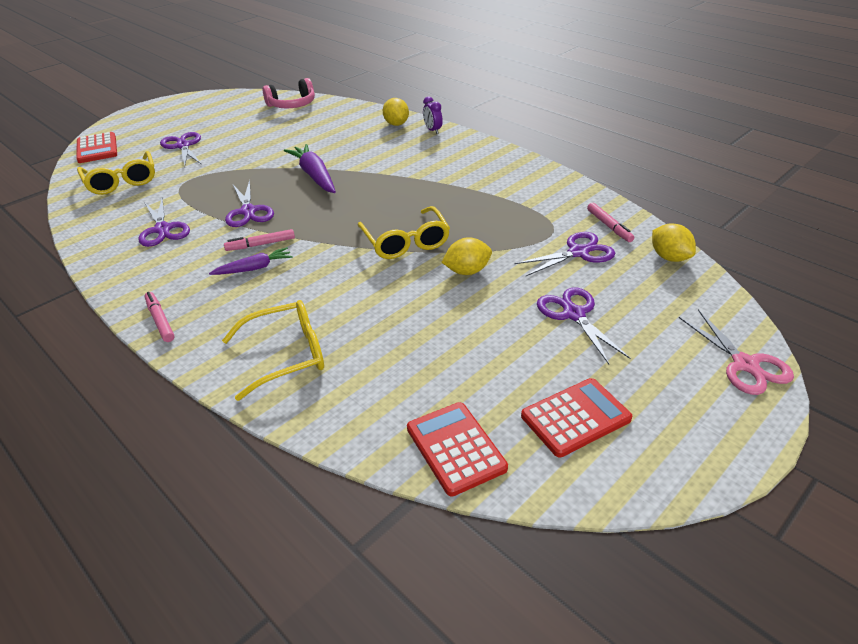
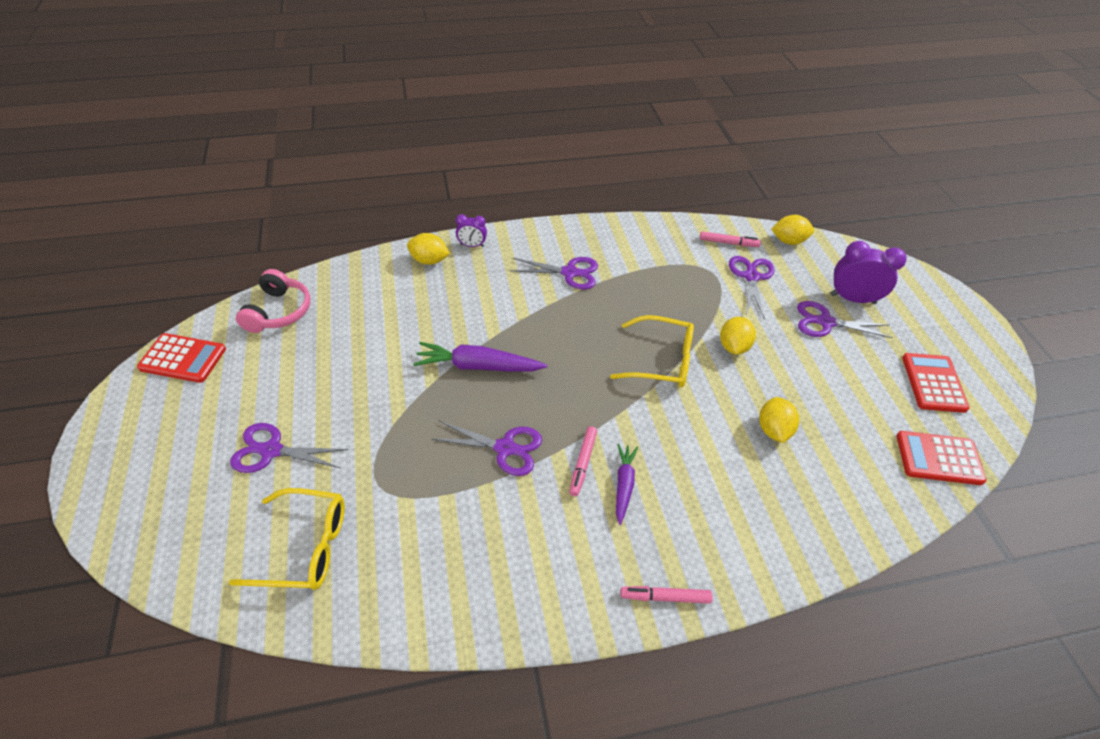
camera: 60 degrees left, 10 degrees up
red calculator [76,132,117,163] -> red calculator moved to [137,333,226,383]
purple scissors [138,197,190,247] -> purple scissors moved to [509,257,598,290]
yellow glasses [222,300,324,401] -> none
pink scissors [679,309,794,395] -> none
none -> yellow lemon [759,397,799,443]
none -> purple clock [831,241,907,304]

